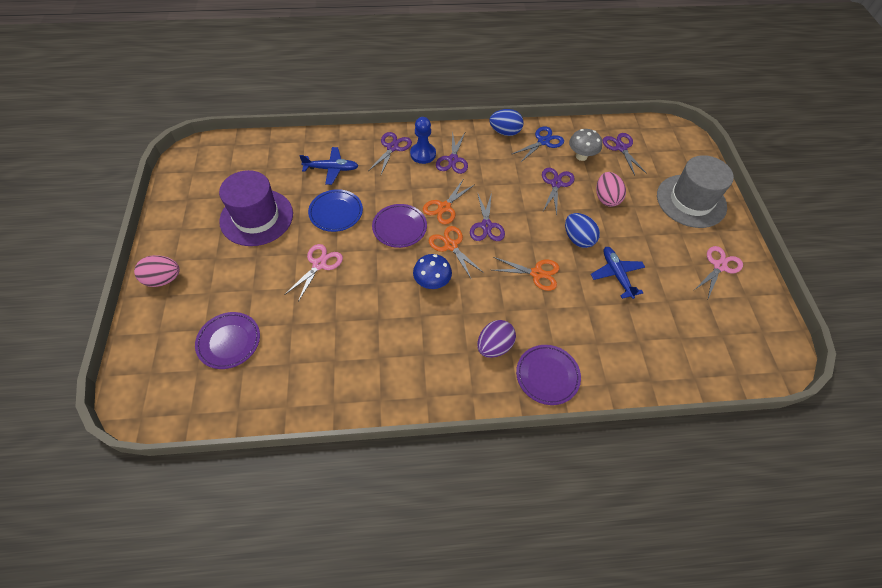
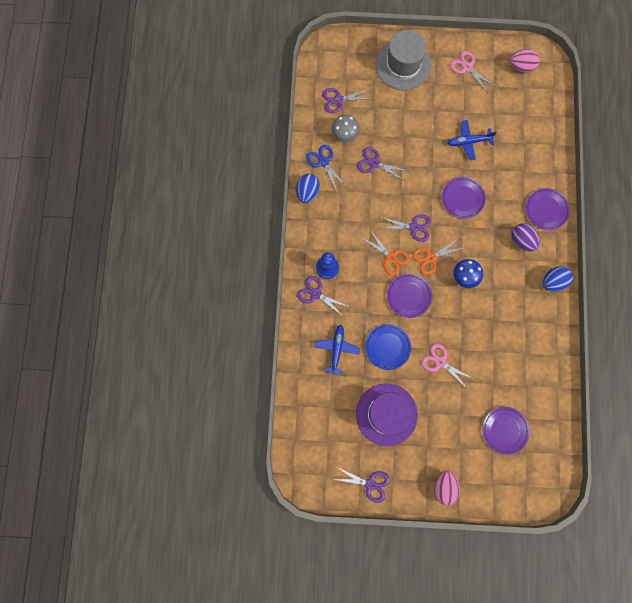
camera: 80 degrees left, 20 degrees up
purple scissors [436,131,468,174] -> purple scissors moved to [333,467,390,503]
orange scissors [492,257,559,291] -> purple plate [442,177,486,219]
blue egg [565,213,600,248] -> blue egg moved to [542,266,573,292]
pink egg [596,172,626,207] -> pink egg moved to [509,49,540,73]

